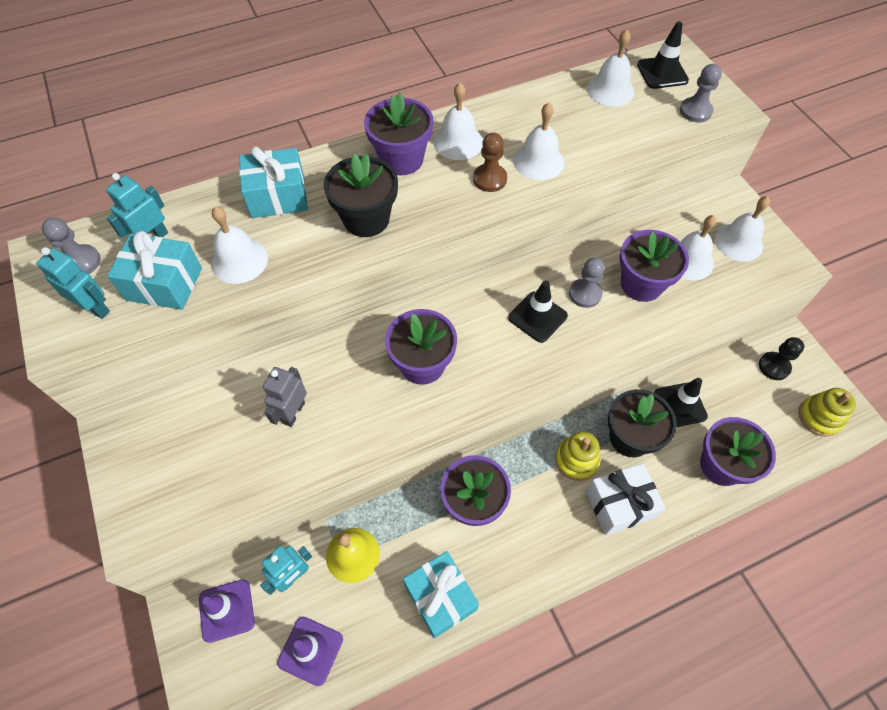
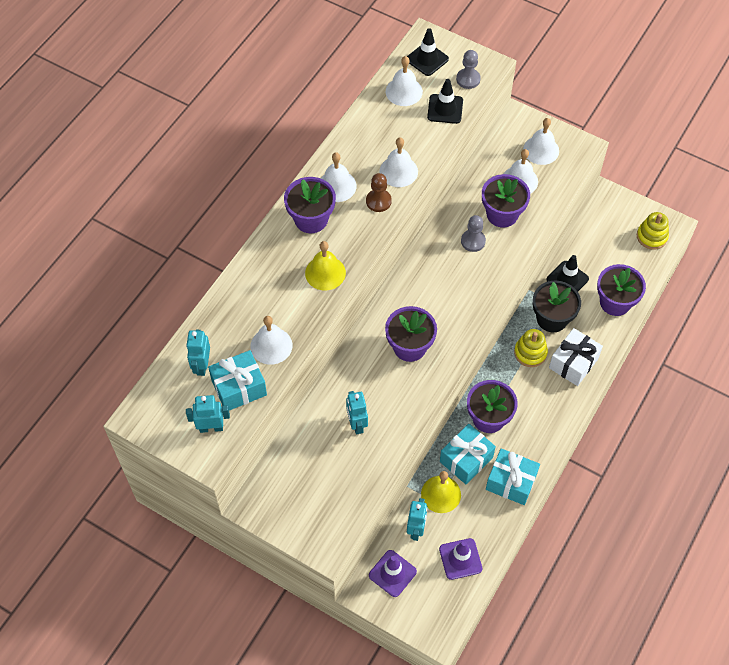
camera: 35 degrees left, 0 degrees up
grey pawn [42,218,101,274] -> none
turquoise gift [239,146,308,218] -> turquoise gift moved to [440,424,496,484]
grey robot [263,367,307,427] -> turquoise robot [346,391,368,435]
black flower pot [324,153,398,237] -> yellow bell [305,241,346,290]
black traffic cone [508,280,568,343] -> black traffic cone moved to [427,79,463,124]
black pawn [759,337,804,380] -> none

